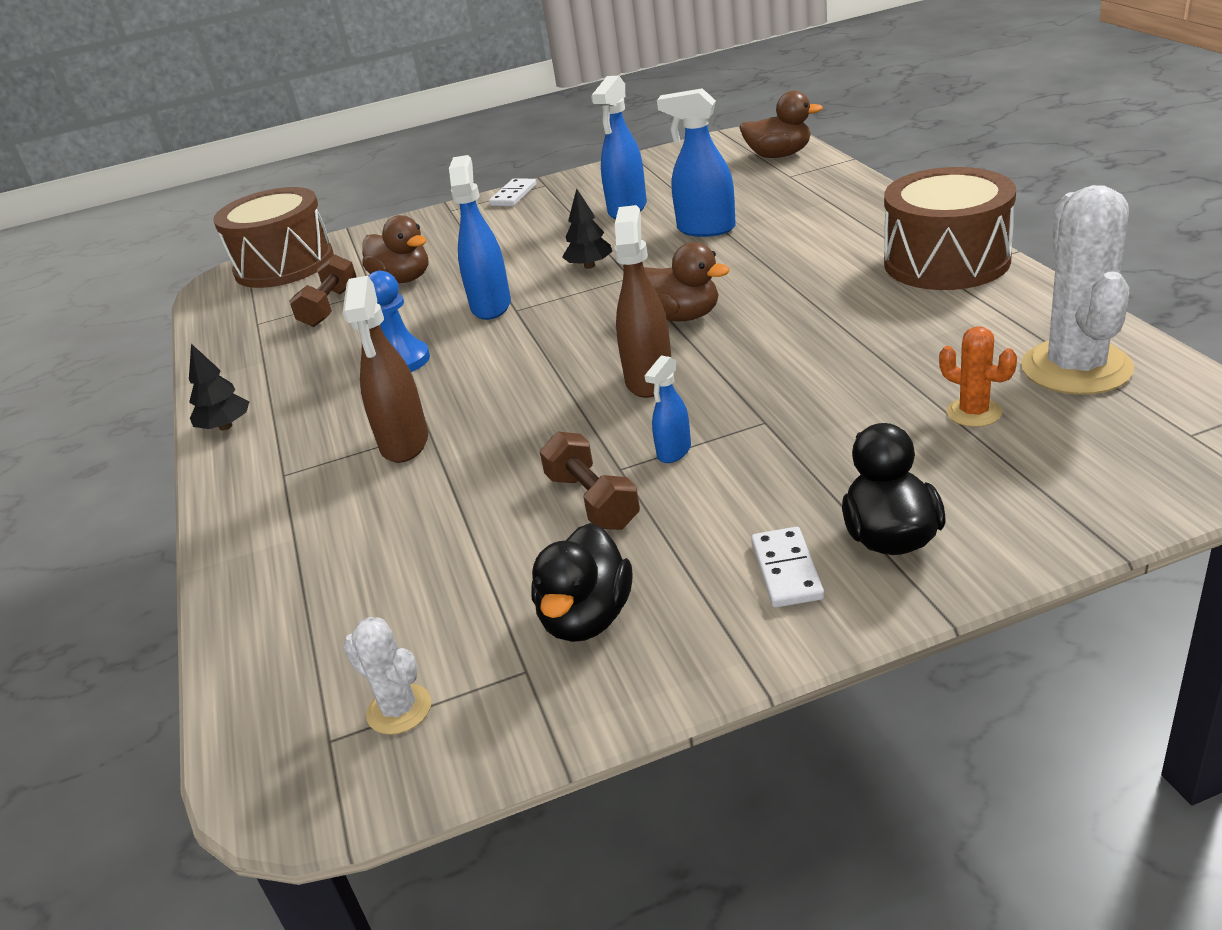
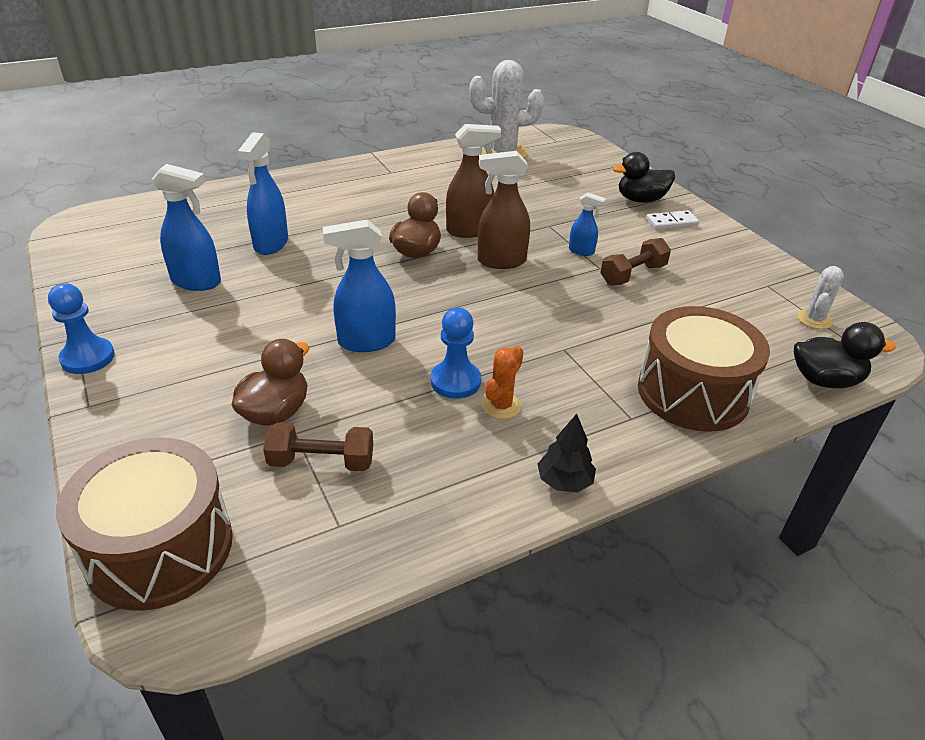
camera: 105 degrees left, 5 degrees up
brown spray bottle [343,276,428,463] -> brown spray bottle moved to [446,124,502,238]
white domino [489,179,537,206] -> blue pawn [48,283,115,374]
black duck [531,523,632,642] -> black duck moved to [794,322,896,388]
black tree [562,188,612,269] -> none
brown duck [739,90,823,158] -> none
brown drum [884,167,1016,290] -> brown drum moved to [638,306,770,432]
orange cactus [939,326,1017,427] -> orange cactus moved to [482,346,524,419]

